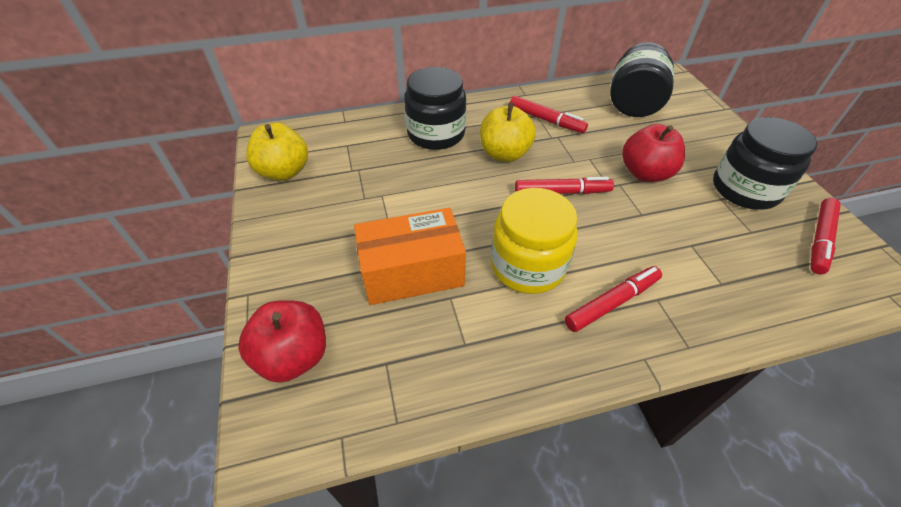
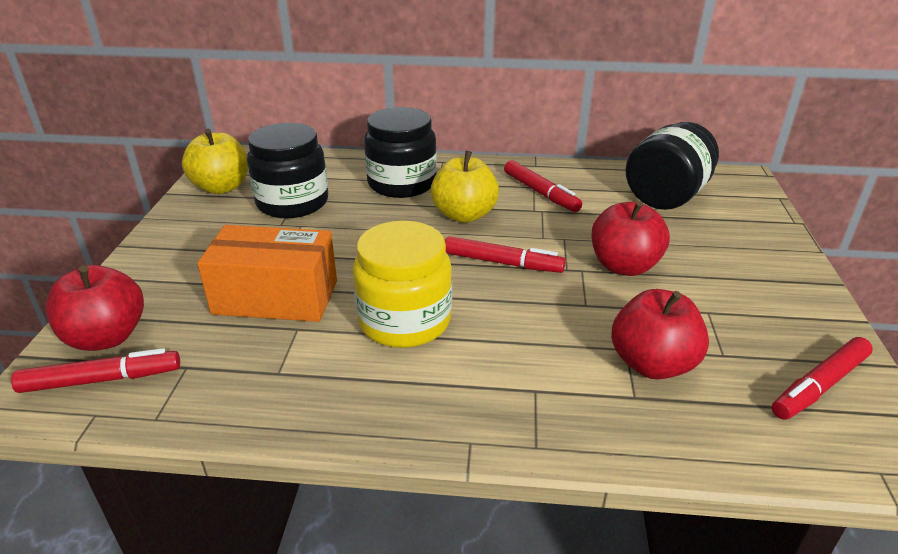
camera: 20 degrees right, 15 degrees down
red marker [565,266,662,332] -> red marker moved to [11,348,180,393]
black jar [713,117,817,210] -> black jar moved to [247,123,328,218]
none -> red apple [611,289,709,379]

